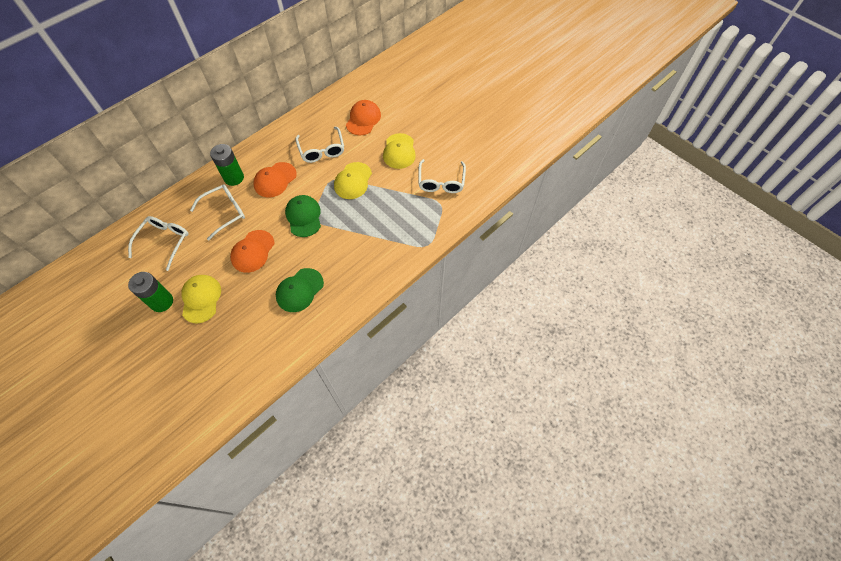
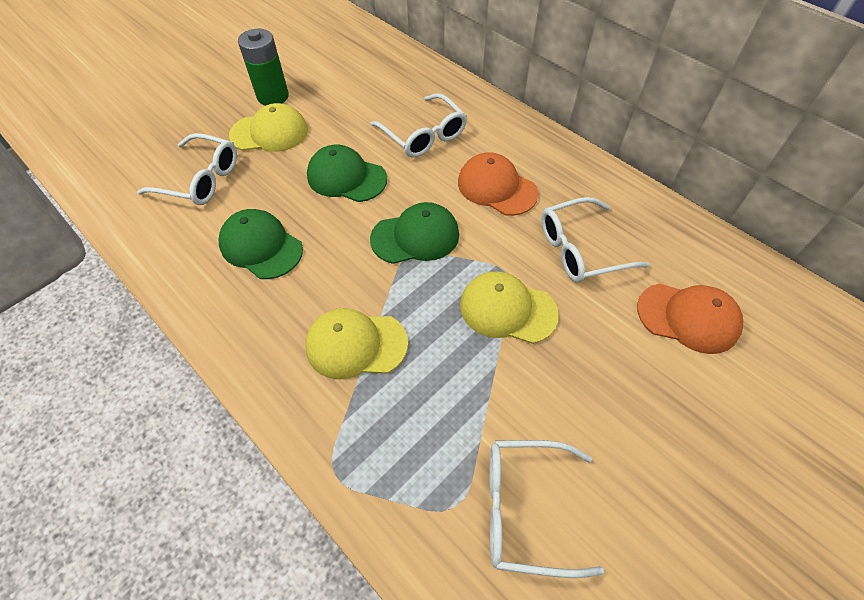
camera: 90 degrees right, 5 degrees down
white glasses [128,216,189,271] -> white glasses moved to [137,133,237,205]
green battery [210,144,244,186] -> none
orange cap [230,230,275,273] -> green cap [307,145,387,202]
yellow cap [383,133,416,169] -> yellow cap moved to [306,308,408,380]

